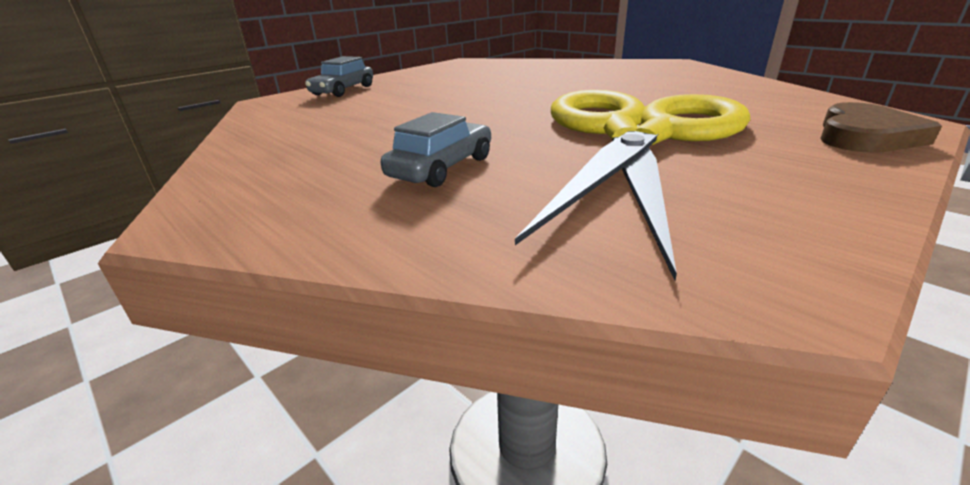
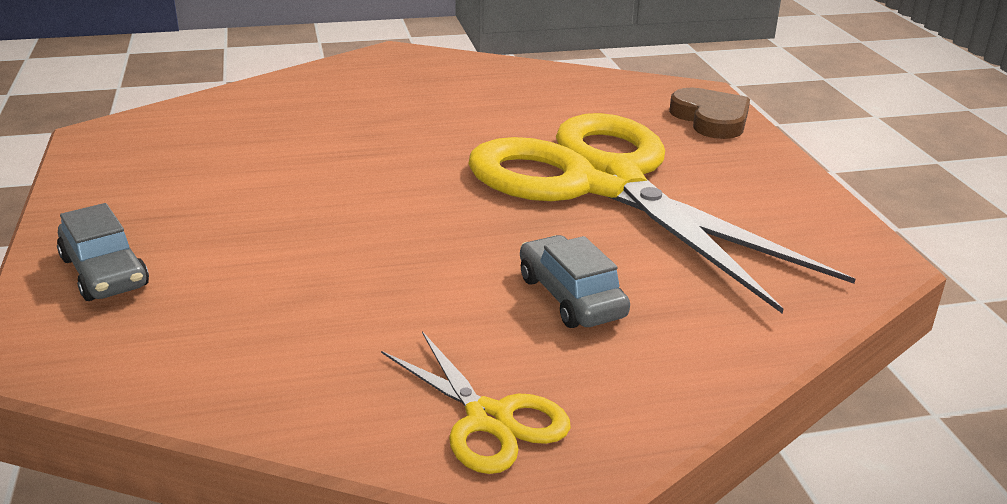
camera: 60 degrees left, 0 degrees up
none -> yellow scissors [381,331,571,474]

